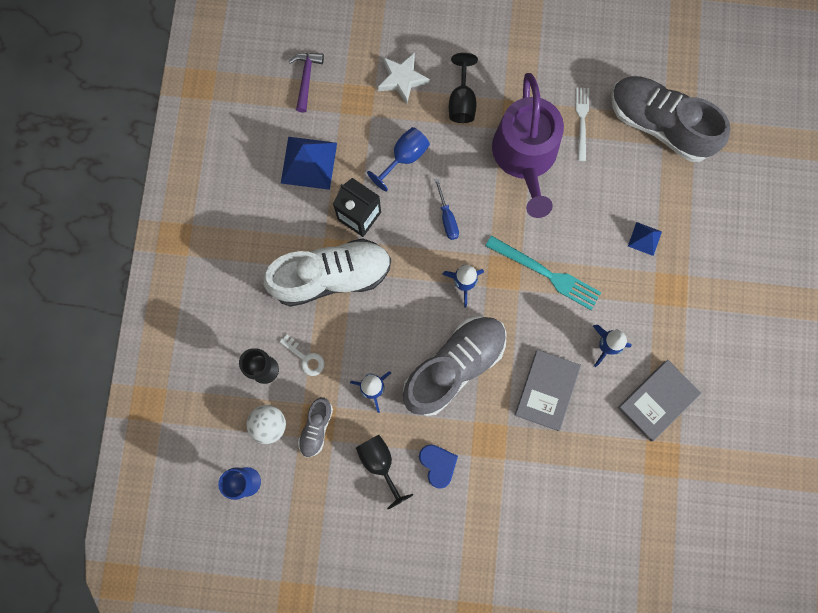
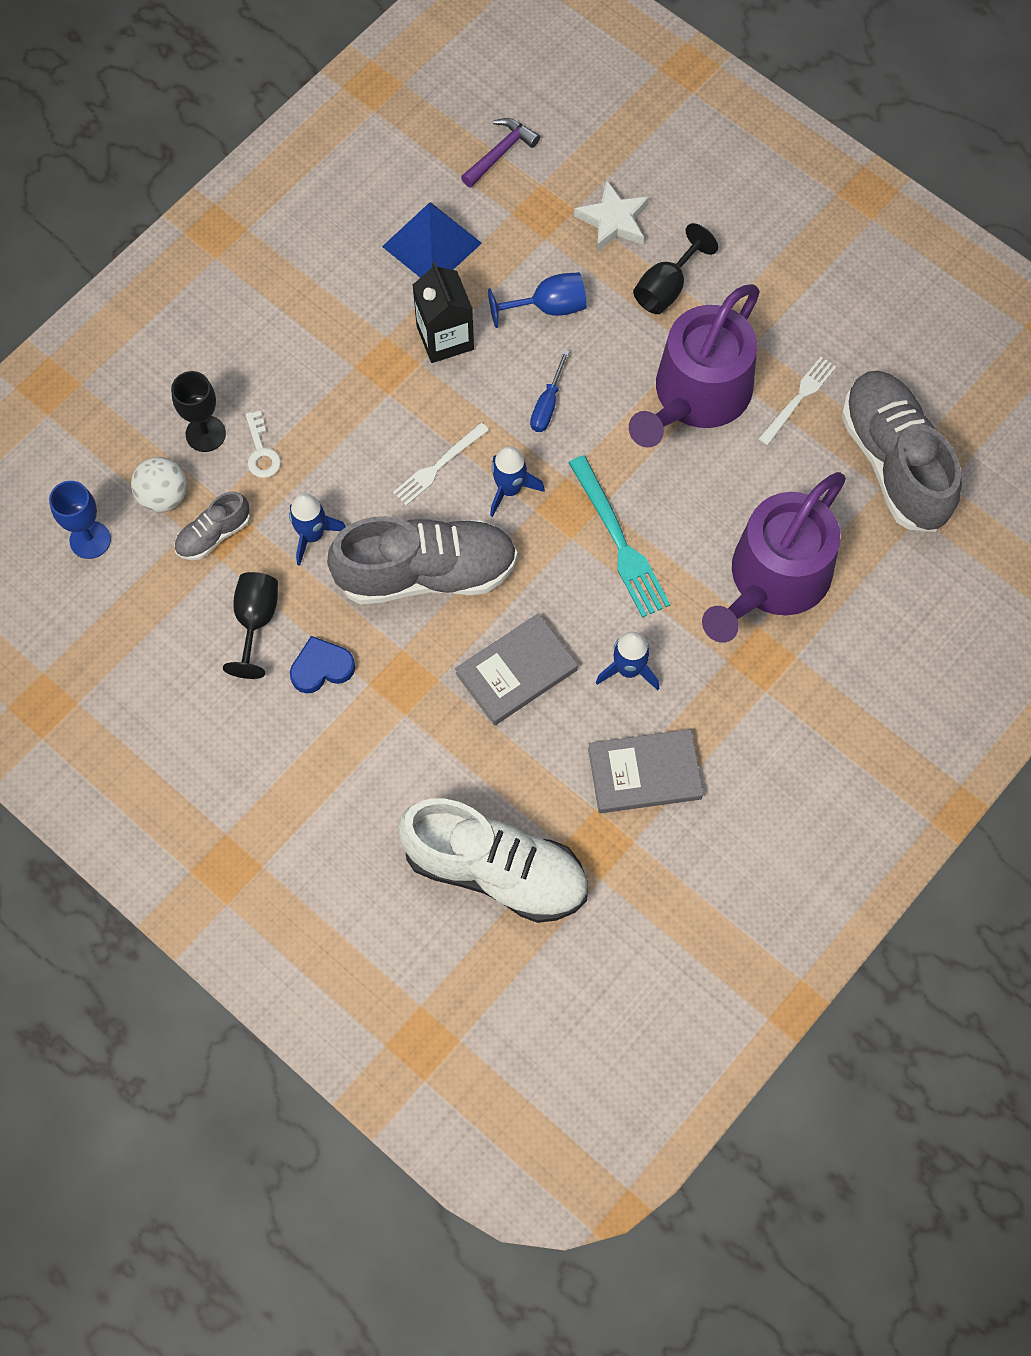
camera: 35 degrees right, 10 degrees down
white shoe [263,238,391,307] -> white shoe moved to [398,798,588,923]
blue heart [419,444,458,489] -> blue heart turned 120 degrees counterclockwise [290,636,355,693]
blue pyramid [628,222,662,256] -> purple watering can [702,472,846,643]
none -> white fork [393,423,489,506]

